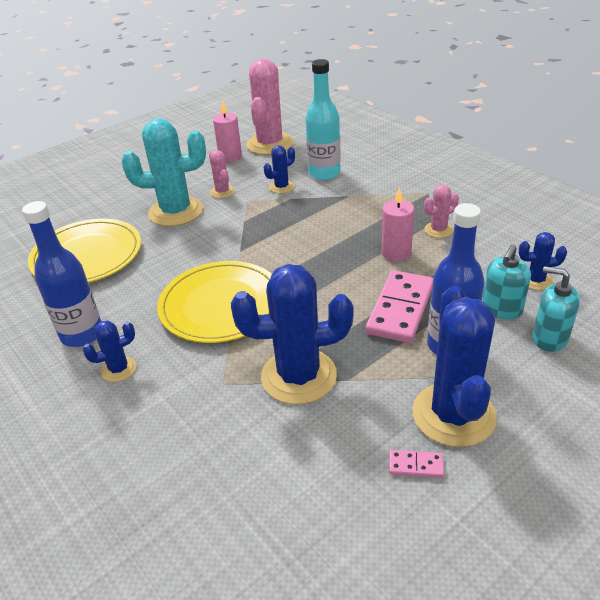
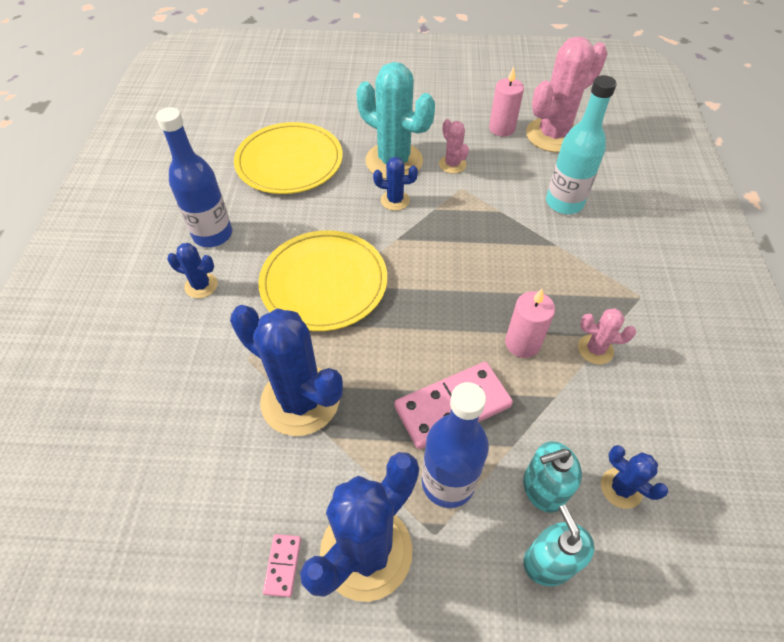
camera: 40 degrees right, 15 degrees up
pink cactus [209,150,235,198] -> pink cactus turned 45 degrees counterclockwise [439,119,469,174]
blue cactus [264,145,295,194] -> blue cactus moved to [373,157,418,211]
pink domino [389,450,444,478] -> pink domino turned 45 degrees clockwise [263,534,301,597]

